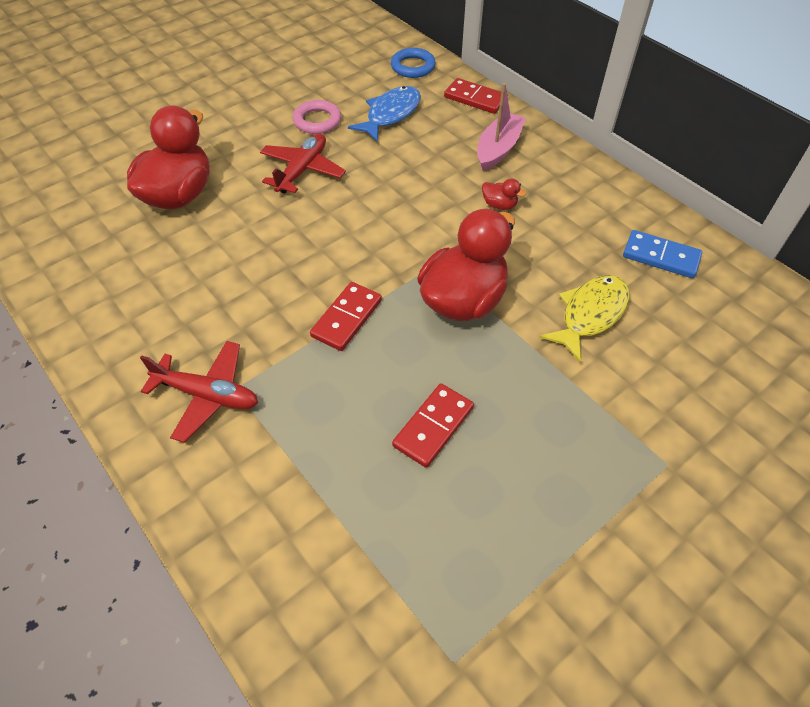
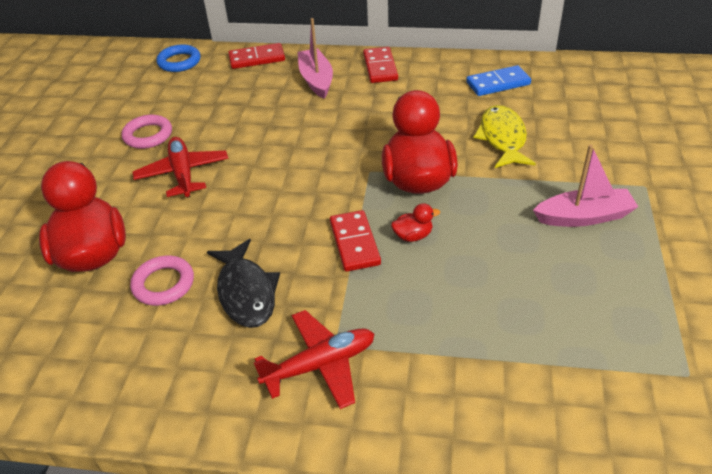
camera: 40 degrees left, 10 degrees down
blue fish [348,86,421,141] -> none
red domino [392,383,474,468] -> red domino moved to [363,47,398,83]
red duck [482,179,526,210] -> red duck moved to [391,203,440,242]
none -> pink ring [130,256,194,306]
none -> black fish [207,239,280,328]
none -> pink boat [533,144,638,227]

